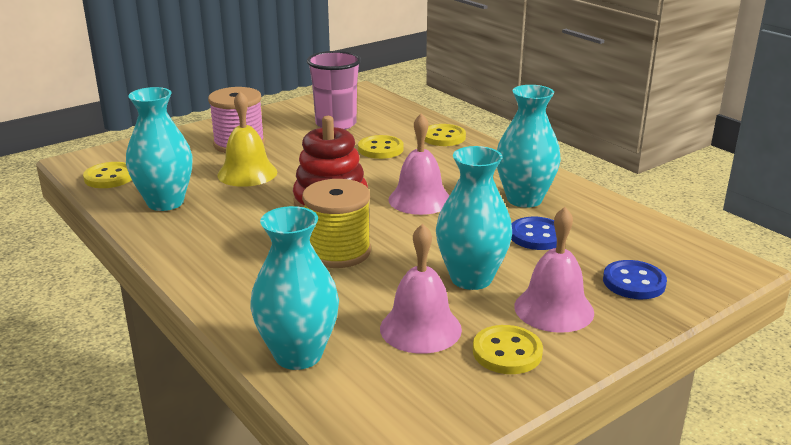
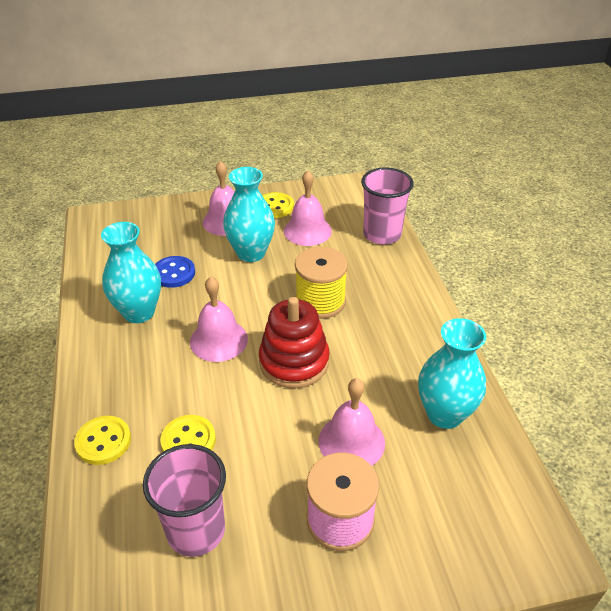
camera: 155 degrees left, 15 degrees up
yellow button [83,162,132,188] -> none
yellow bell [217,91,277,187] -> pink bell [319,378,385,466]
turquoise vase [250,206,339,370] -> pink cup [361,167,414,245]
blue button [603,260,667,299] -> none

